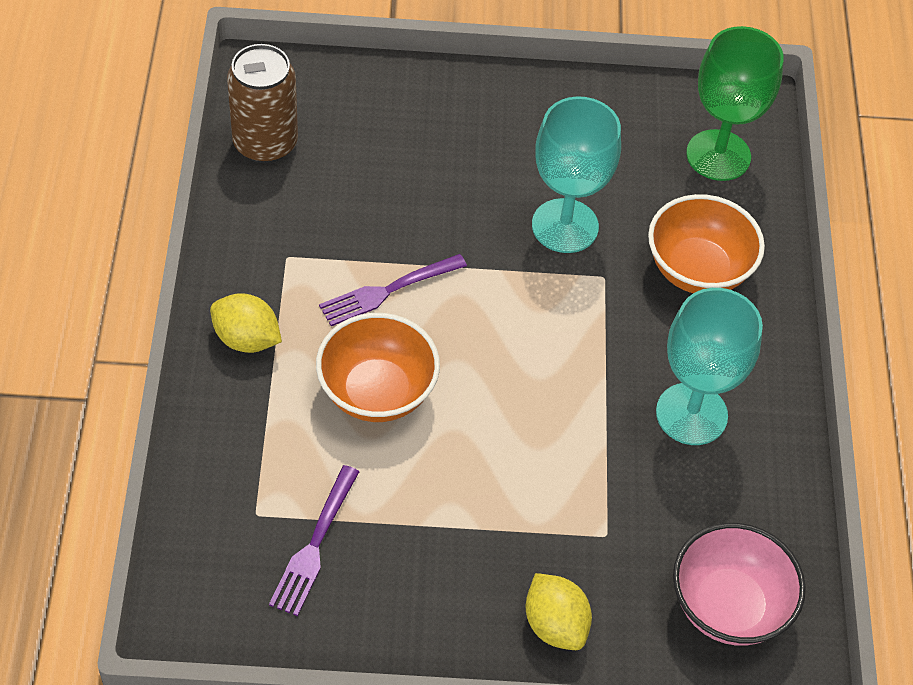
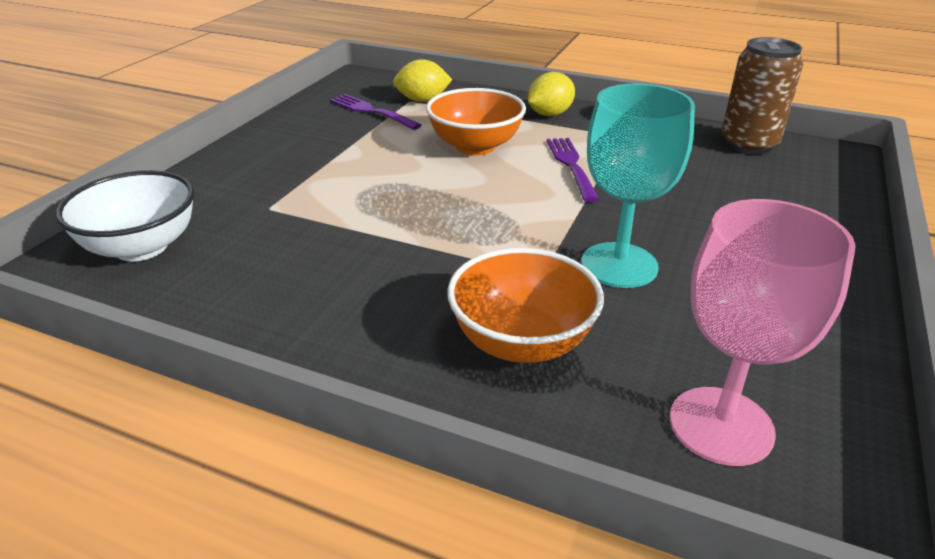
camera: 115 degrees right, 20 degrees down
yellow lemon [526,573,592,650] -> yellow lemon moved to [393,59,452,102]
turquoise goblet [656,288,763,445] -> none
pink bowl [673,523,806,646] -> white bowl [56,170,195,261]
green goblet [686,26,784,181] -> pink goblet [670,199,856,466]

